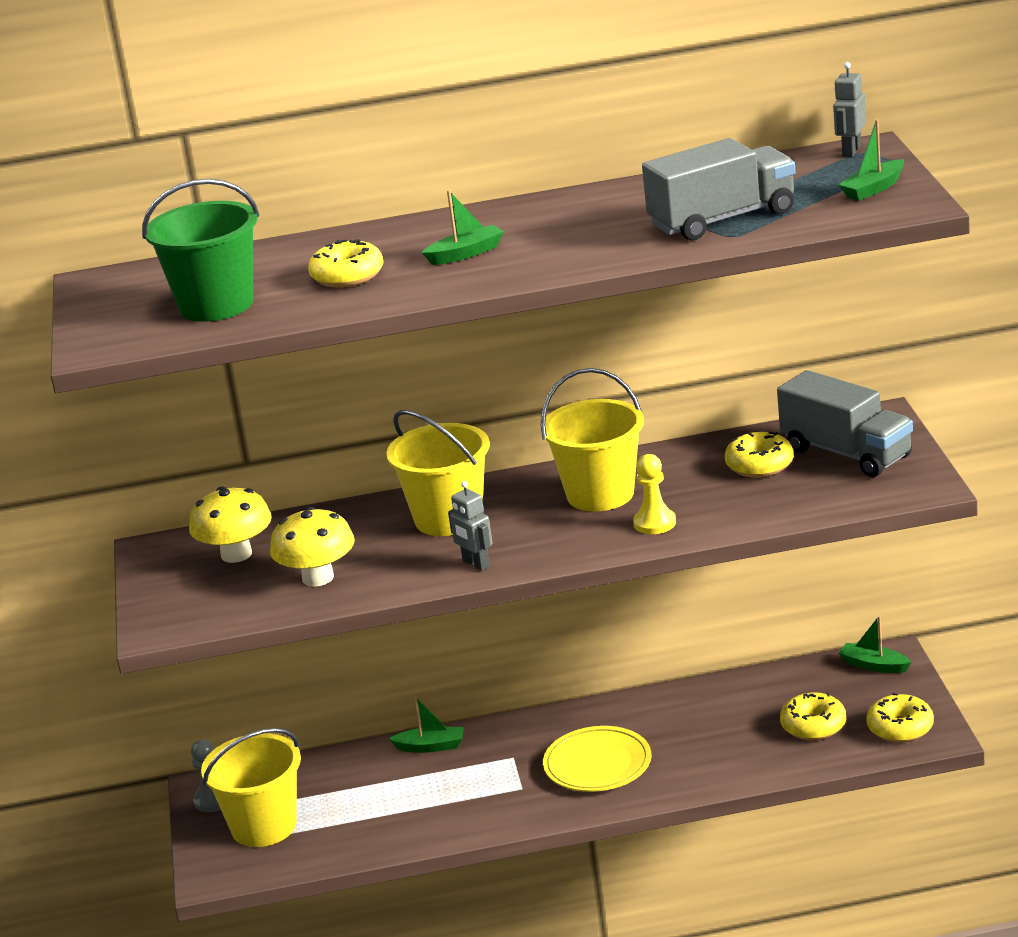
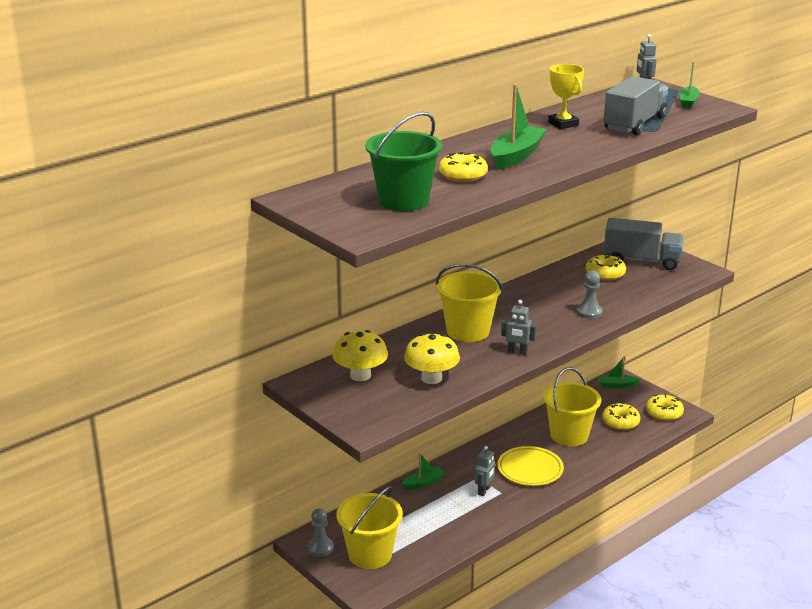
camera: 35 degrees left, 0 degrees up
green boat [422,190,504,265] -> green boat [491,84,547,170], size x1.73
yellow bucket [541,368,644,512] -> yellow bucket moved to [543,367,601,446]
yellow pawn [633,454,676,534] -> grey pawn [577,270,602,319]
none -> grey robot [475,446,495,496]
none -> yellow trophy [548,64,584,129]

